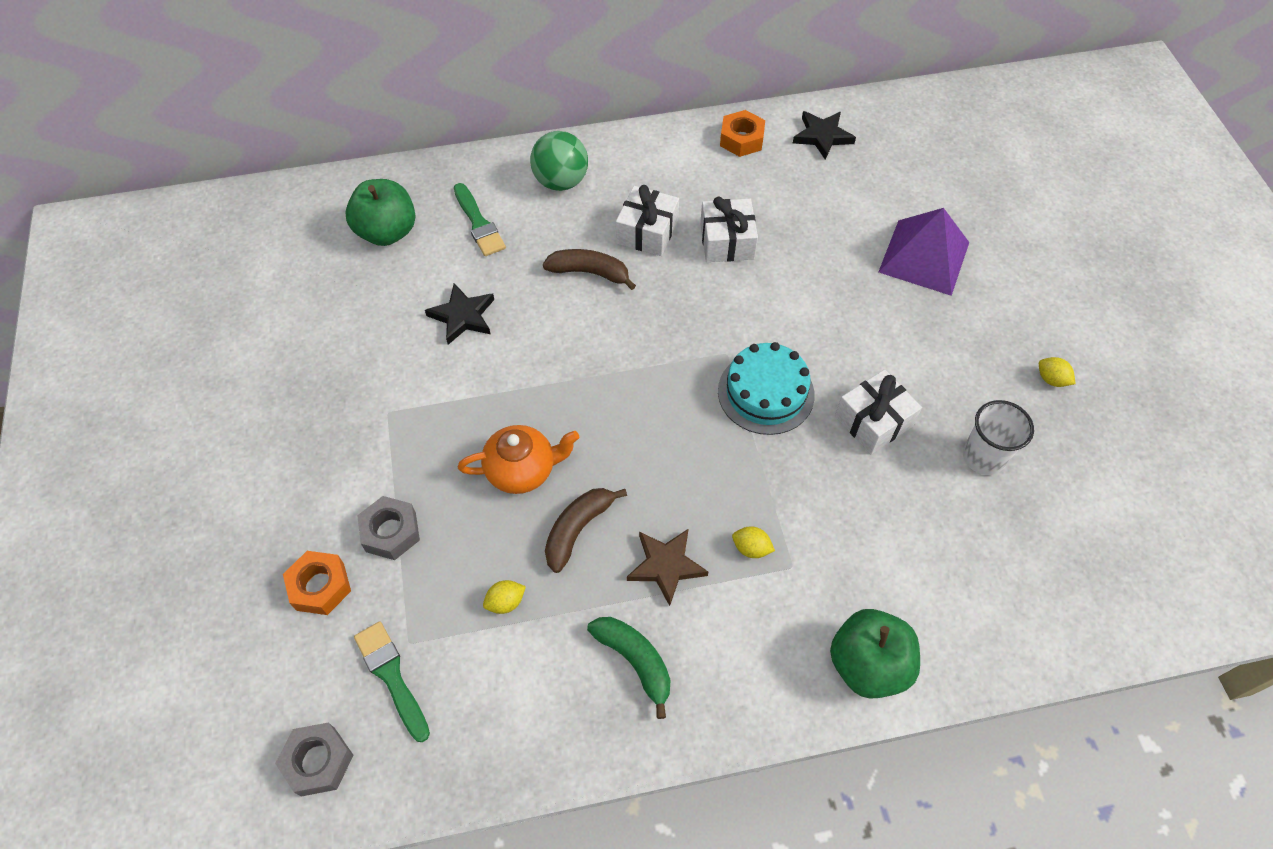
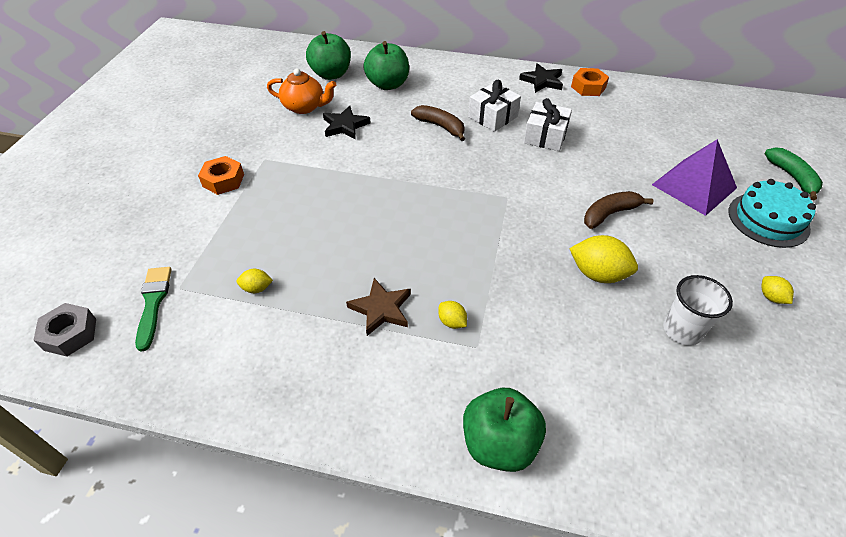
camera: 25 degrees right, 10 degrees down
orange nut [283,551,351,615] -> orange nut moved to [198,156,244,195]
grey nut [357,496,420,560] -> none
green brush [454,183,506,256] -> green apple [363,41,409,90]
orange teapot [458,425,579,494] -> orange teapot moved to [267,69,336,114]
green ball [530,131,588,191] -> none
brown banana [545,488,627,573] -> brown banana moved to [584,191,654,229]
green banana [587,617,671,719] -> green banana moved to [764,147,823,200]
turquoise cake [718,342,815,435] -> turquoise cake moved to [728,179,816,248]
black star [793,111,856,160] -> black star moved to [519,63,563,93]
white gift [835,369,922,454] -> yellow lemon [569,235,638,283]

